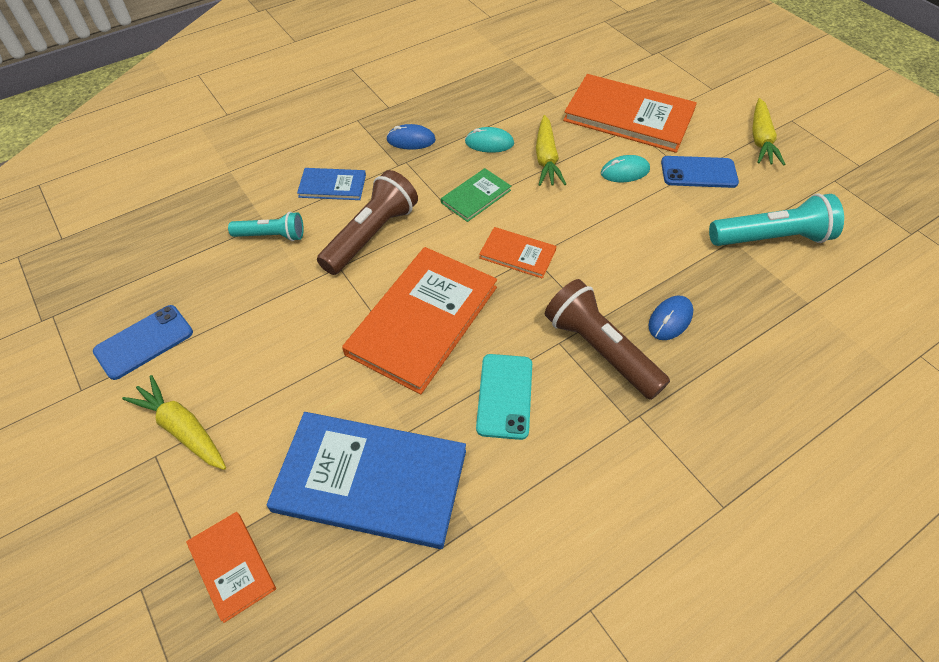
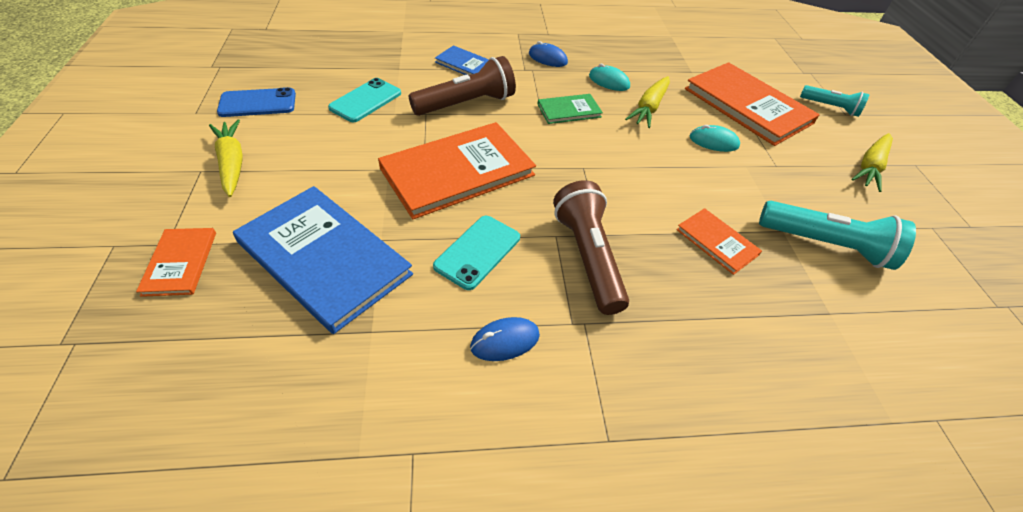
camera: 25 degrees right, 5 degrees down
turquoise flashlight [228,212,304,241] -> turquoise flashlight moved to [800,85,869,117]
orange book [479,227,556,279] -> orange book moved to [676,208,762,275]
blue mouse [648,296,693,340] -> blue mouse moved to [470,317,540,361]
blue phone [661,156,739,188] -> none
none -> turquoise phone [328,78,401,122]

